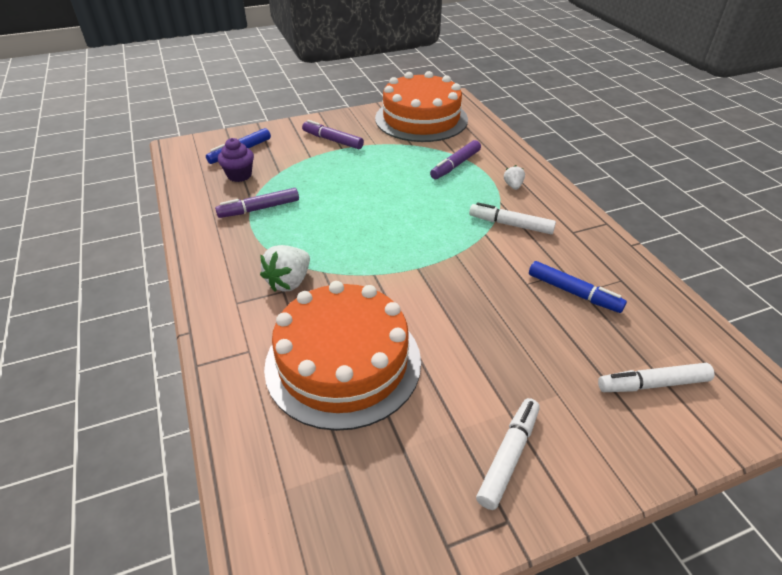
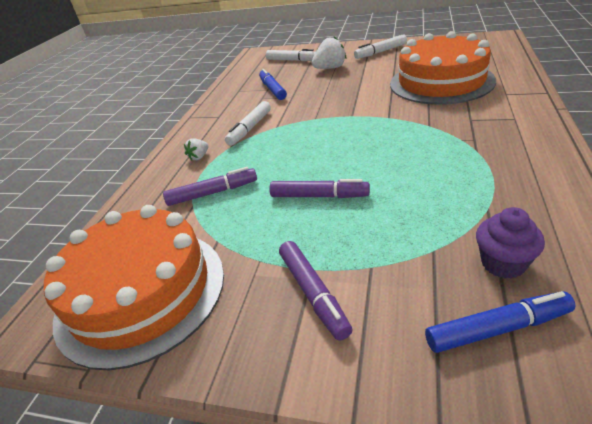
camera: 140 degrees left, 5 degrees down
purple marker [215,188,299,218] -> purple marker moved to [269,179,370,198]
white strawberry [260,245,310,292] -> white strawberry moved to [312,37,346,69]
white marker [469,202,556,234] -> white marker turned 60 degrees clockwise [225,101,271,146]

